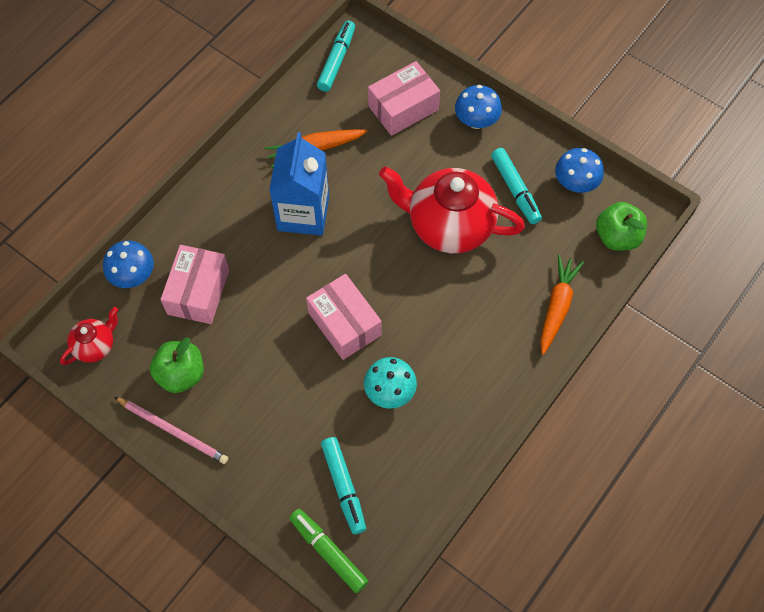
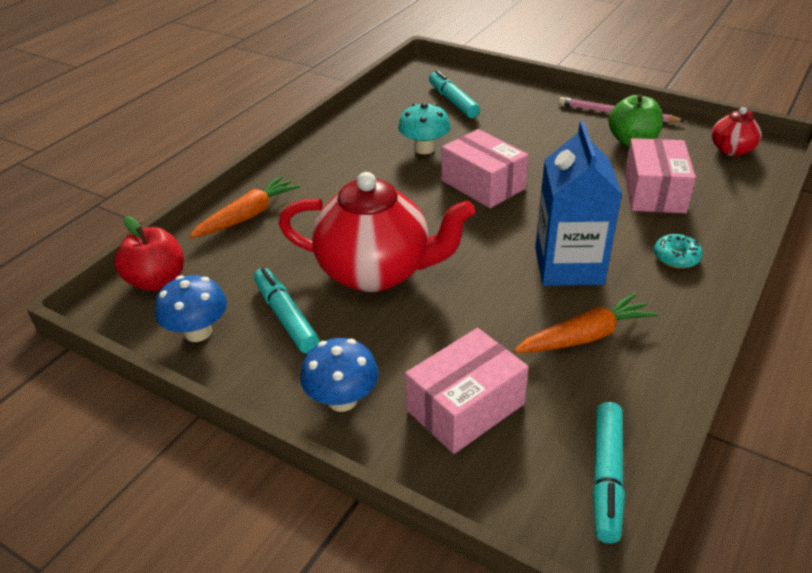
camera: 175 degrees right, 25 degrees down
blue mushroom [103,241,154,288] -> none
green marker [289,509,368,593] -> none
orange carrot [540,255,584,355] -> orange carrot turned 150 degrees counterclockwise [189,176,300,238]
green apple [596,202,647,251] -> red apple [115,216,184,291]
none -> turquoise donut [654,234,703,269]

